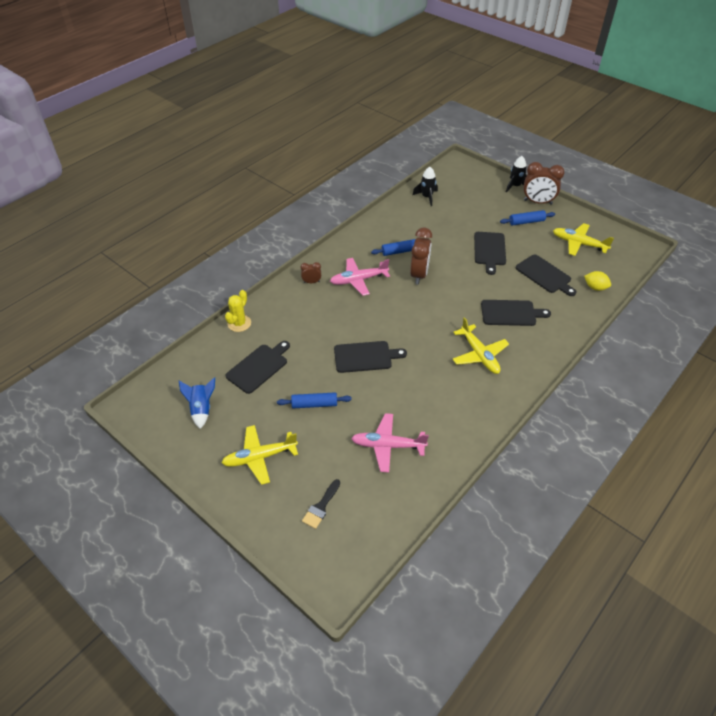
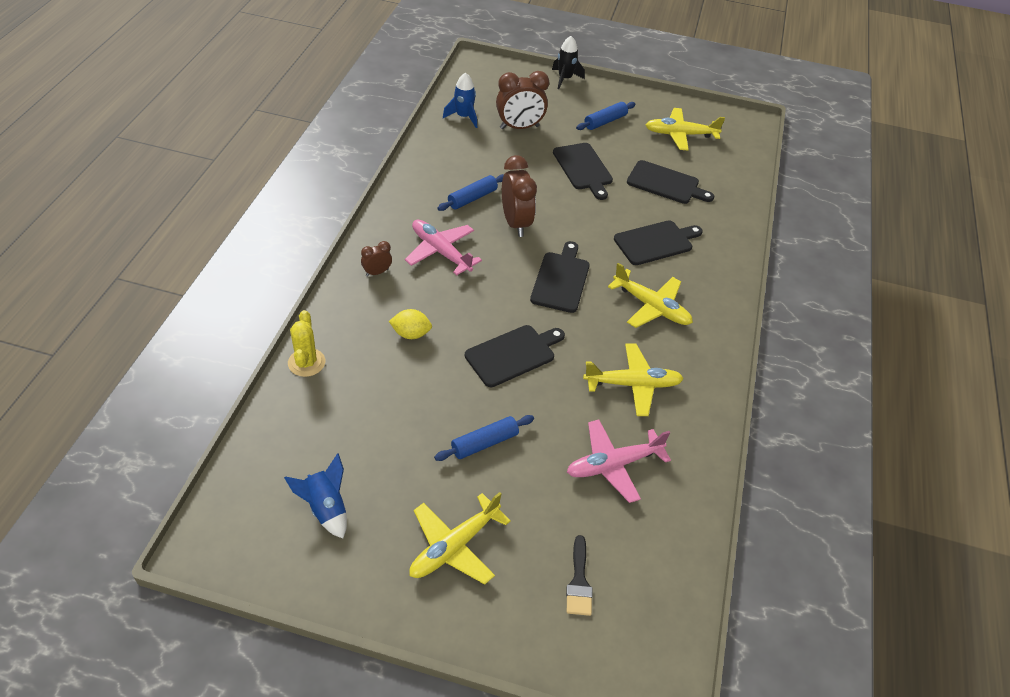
camera: 30 degrees left, 0 degrees up
black cutting board [225,341,290,394] -> black cutting board moved to [530,241,590,313]
pink plane [330,258,390,296] -> pink plane turned 90 degrees clockwise [405,219,482,275]
black rocket [413,167,438,206] -> blue rocket [443,72,477,128]
brown clock [523,162,565,205] -> brown clock moved to [496,71,549,129]
yellow lemon [584,271,611,291] -> yellow lemon moved to [389,309,432,339]
none -> yellow plane [583,343,684,416]

